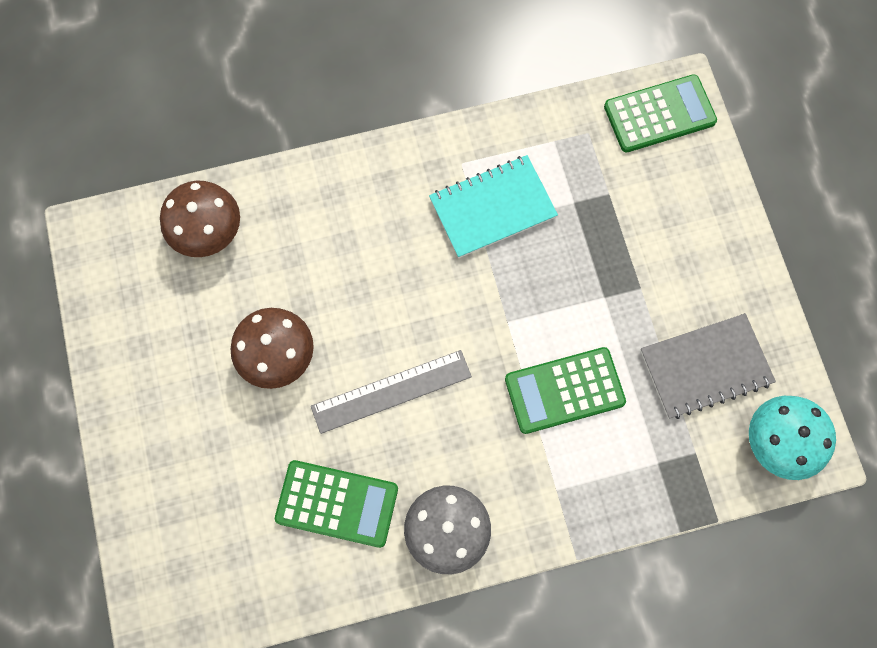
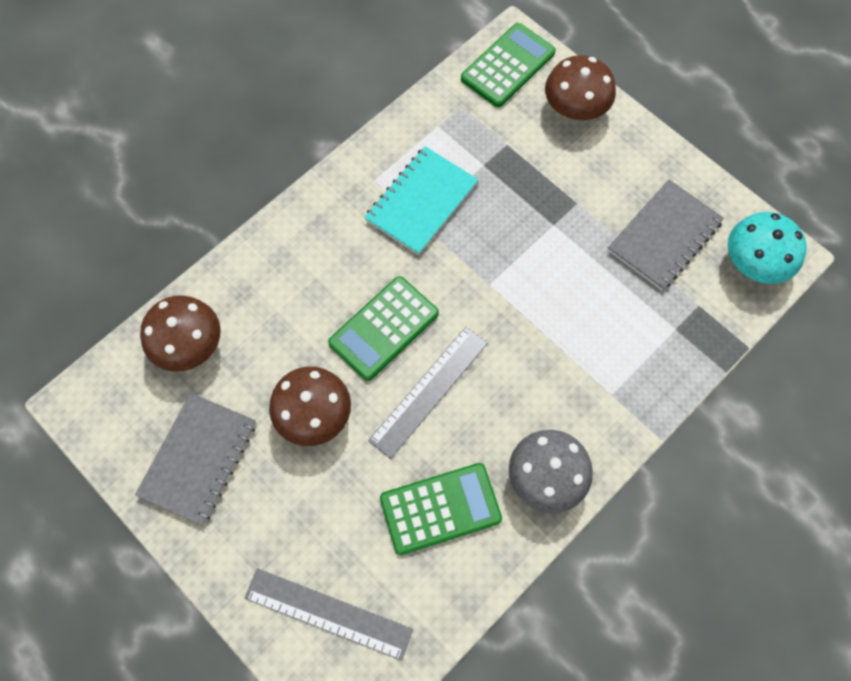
camera: 30 degrees left, 5 degrees down
green calculator [505,347,626,434] -> green calculator moved to [328,276,439,381]
none -> grey notebook [135,393,256,525]
none -> grey ruler [244,568,413,661]
none -> brown mushroom [545,55,616,120]

